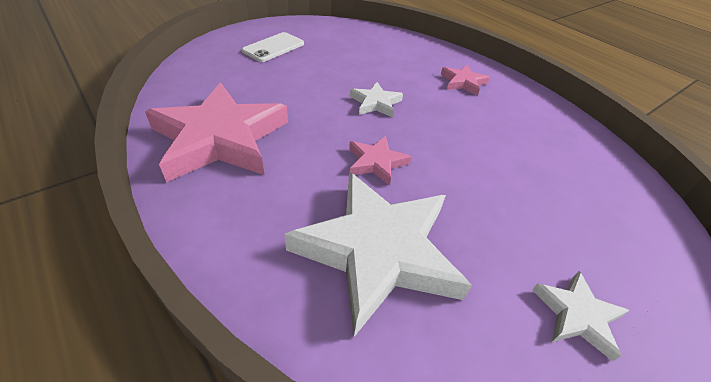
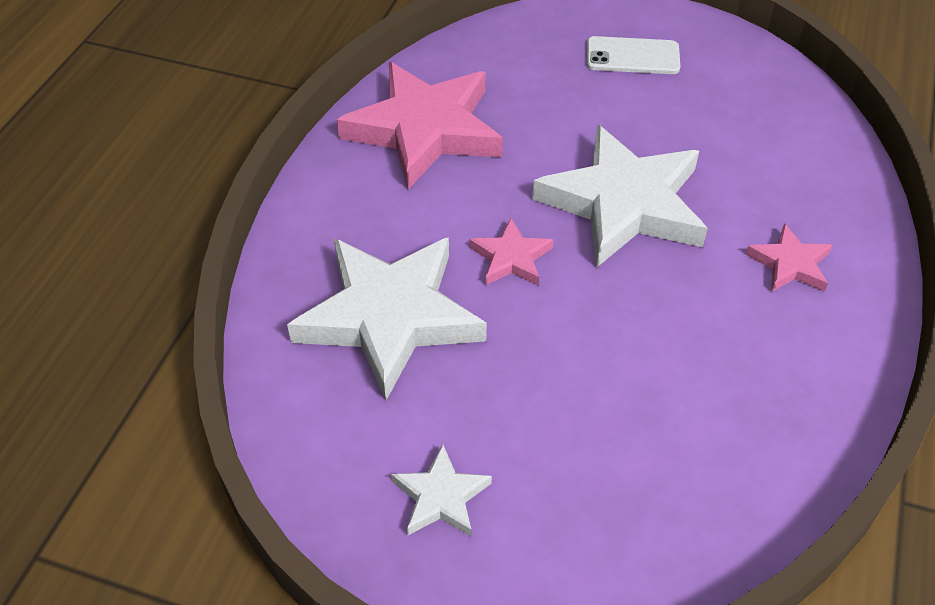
camera: 60 degrees right, 5 degrees up
white star [350,82,403,117] -> white star [532,124,708,268], size x2.17

